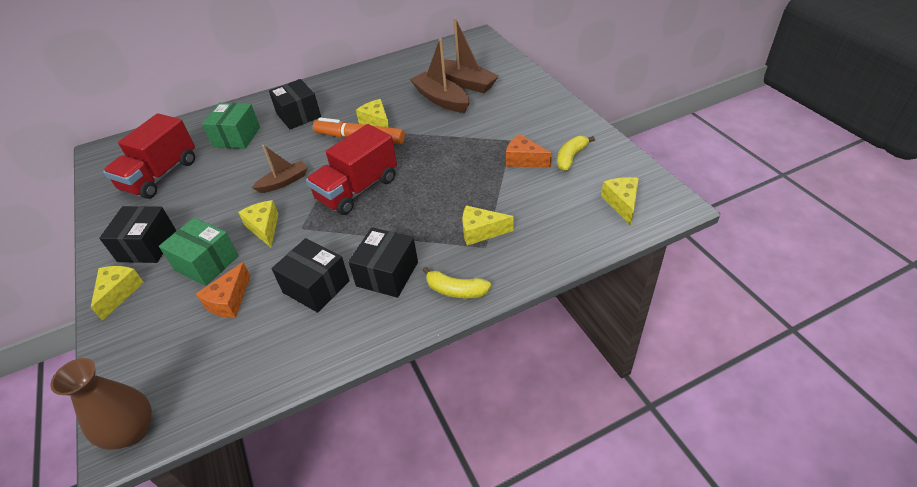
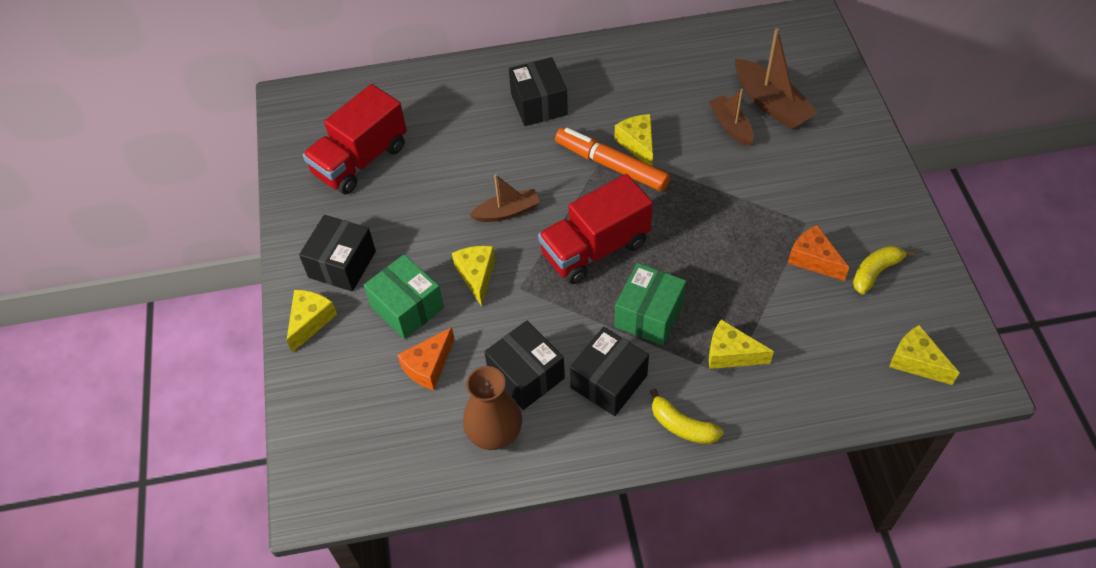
camera: 15 degrees right, 10 degrees up
brown vase [51,358,152,450] -> brown vase moved to [463,366,522,450]
green box [202,103,260,149] -> green box moved to [615,263,686,345]
brown boat [410,38,469,113] -> brown boat [709,89,754,146], size x0.63
yellow cheese [601,177,639,225] -> yellow cheese turned 60 degrees counterclockwise [889,325,959,385]

